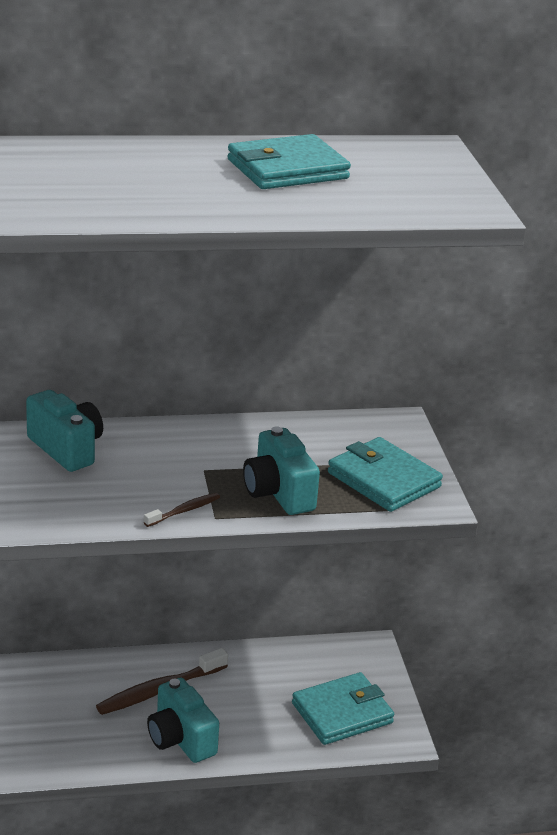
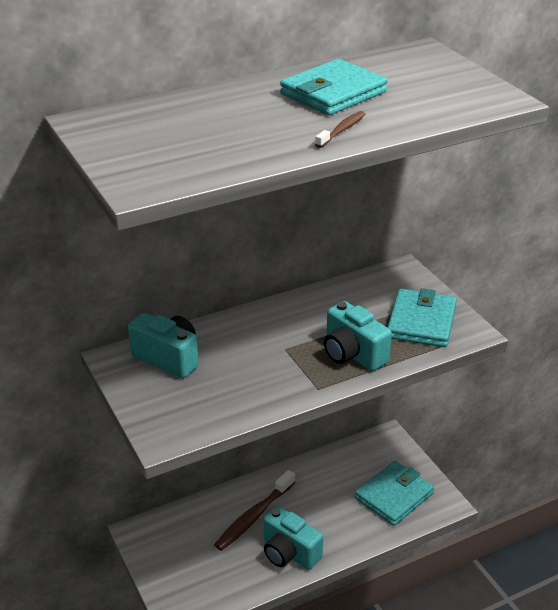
camera: 15 degrees left, 5 degrees up
brown toothbrush [144,493,220,527] -> brown toothbrush moved to [315,111,365,148]
turquoise wallet [328,437,443,512] -> turquoise wallet turned 75 degrees clockwise [387,288,457,347]

